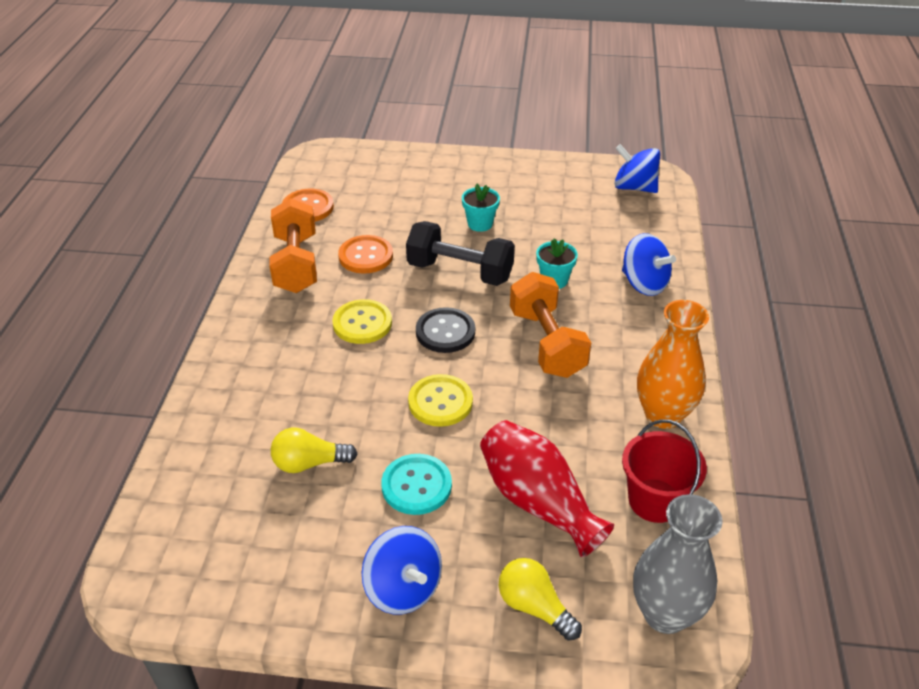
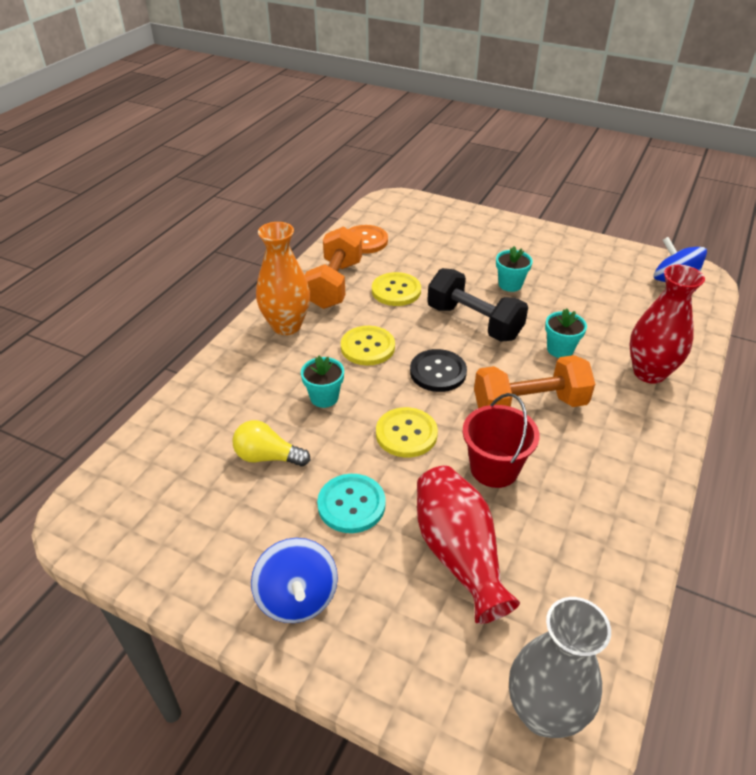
camera: 20 degrees right, 0 degrees up
orange button [338,235,393,274] -> yellow button [372,272,421,306]
yellow light bulb [499,558,582,641] -> none
orange dumbbell [510,272,591,378] -> orange dumbbell turned 75 degrees clockwise [474,355,595,408]
blue spinning top [622,233,676,296] -> red vase [630,265,705,384]
red bucket [622,419,707,523] -> red bucket moved to [463,393,540,488]
orange vase [637,300,709,429] -> orange vase moved to [256,222,310,335]
none -> turquoise flower pot [301,356,344,408]

